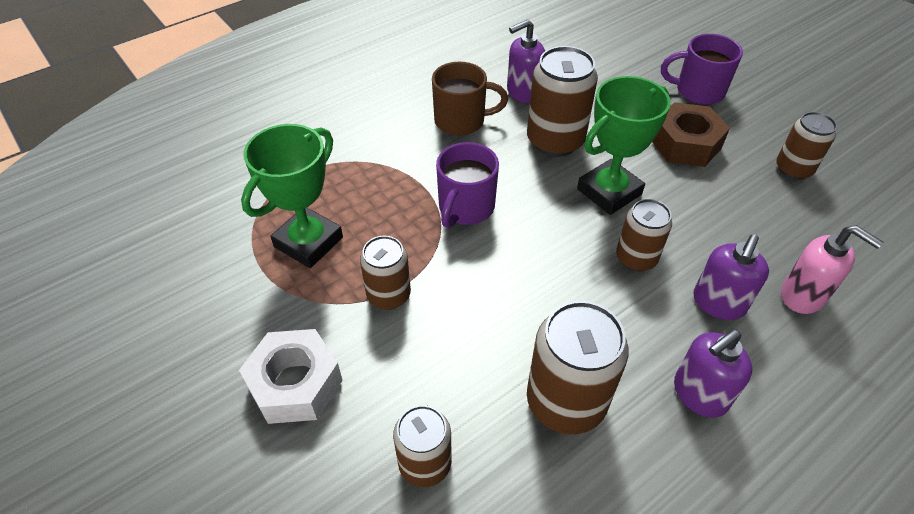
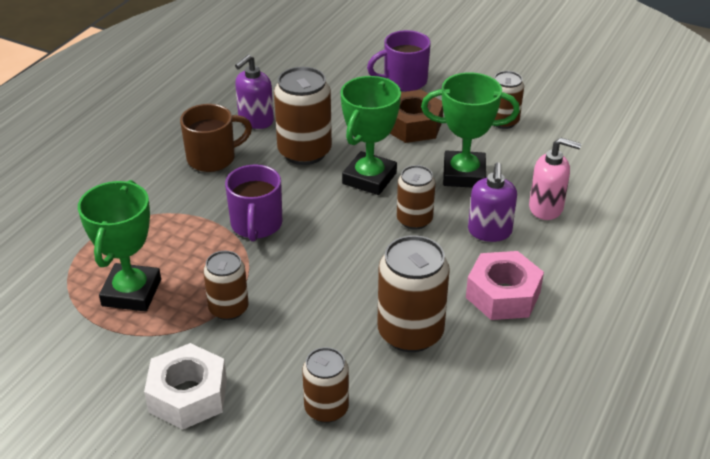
camera: 25 degrees left, 10 degrees down
purple soap dispenser [674,330,752,418] -> pink nut [466,251,544,320]
none -> green trophy [421,72,520,188]

